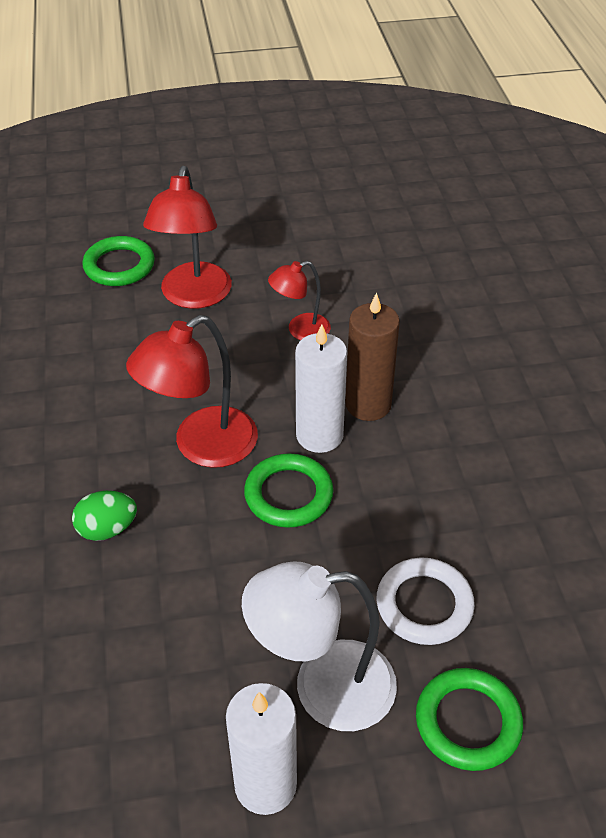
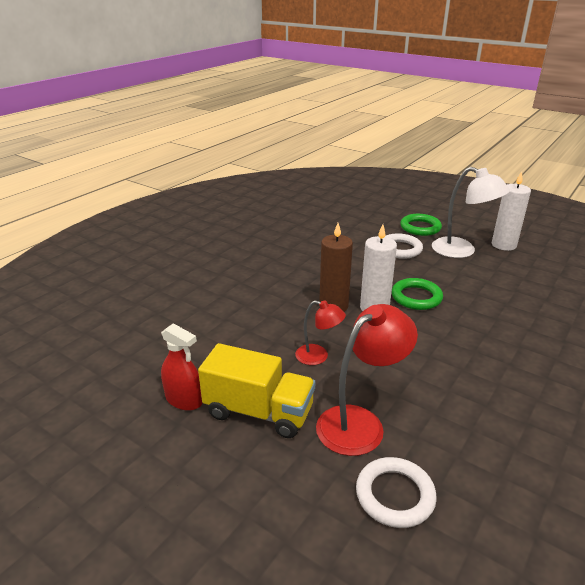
camera: 135 degrees left, 15 degrees down
green egg [72,491,137,541] -> none
green ring [82,236,155,286] -> white ring [356,457,437,528]
red lamp [126,315,258,468] -> none
none -> red spray bottle [161,323,202,411]
none -> yellow truck [198,343,315,438]

